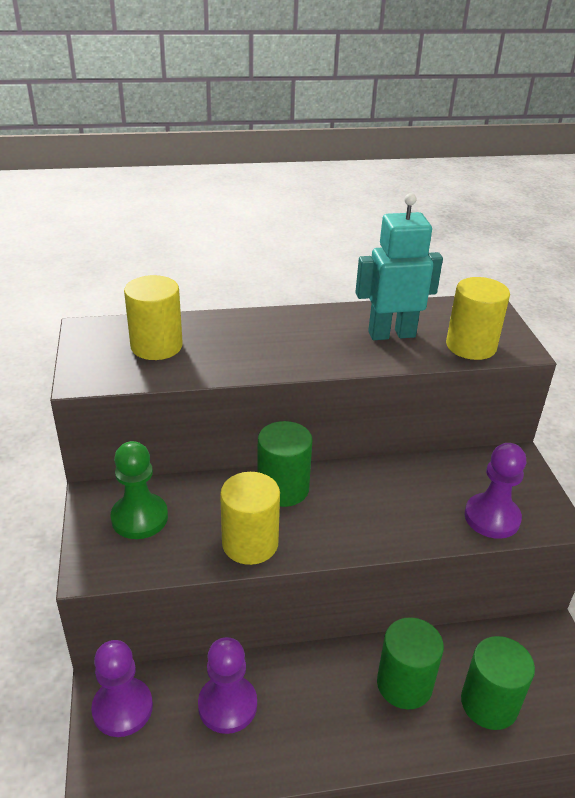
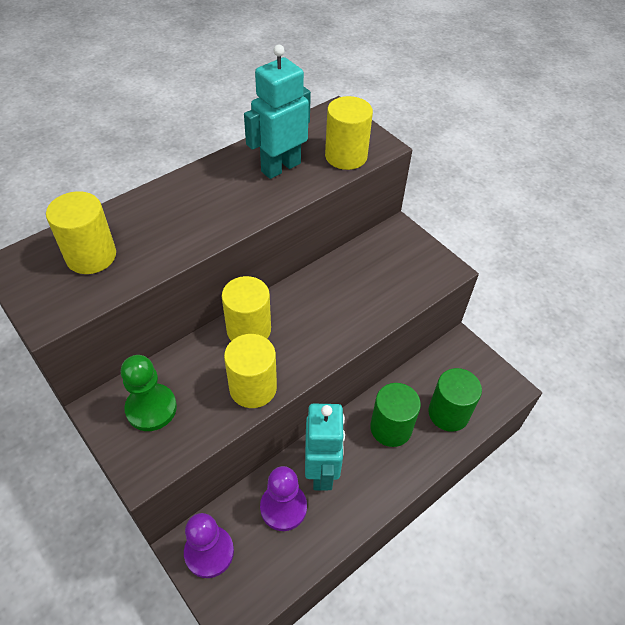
camera: 30 degrees left, 15 degrees up
green cylinder [257,421,313,507] -> yellow cylinder [222,276,271,341]
purple pawn [464,443,526,539] -> none
none -> turquoise robot [305,404,345,491]

